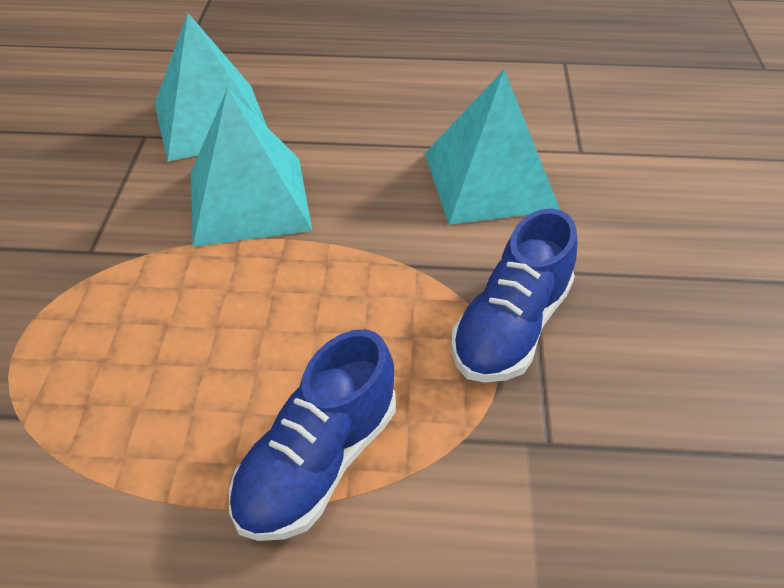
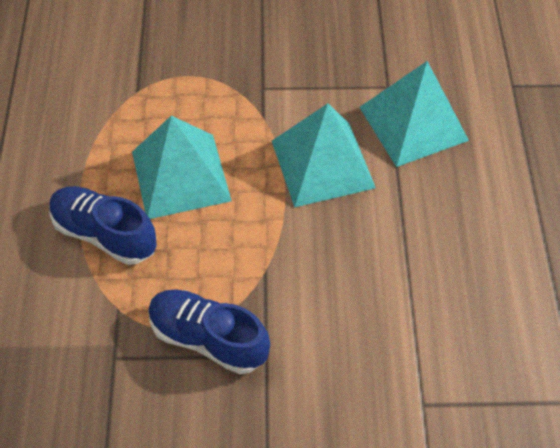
camera: 85 degrees right, 10 degrees up
turquoise pyramid [425,70,560,225] -> turquoise pyramid moved to [132,116,232,219]

